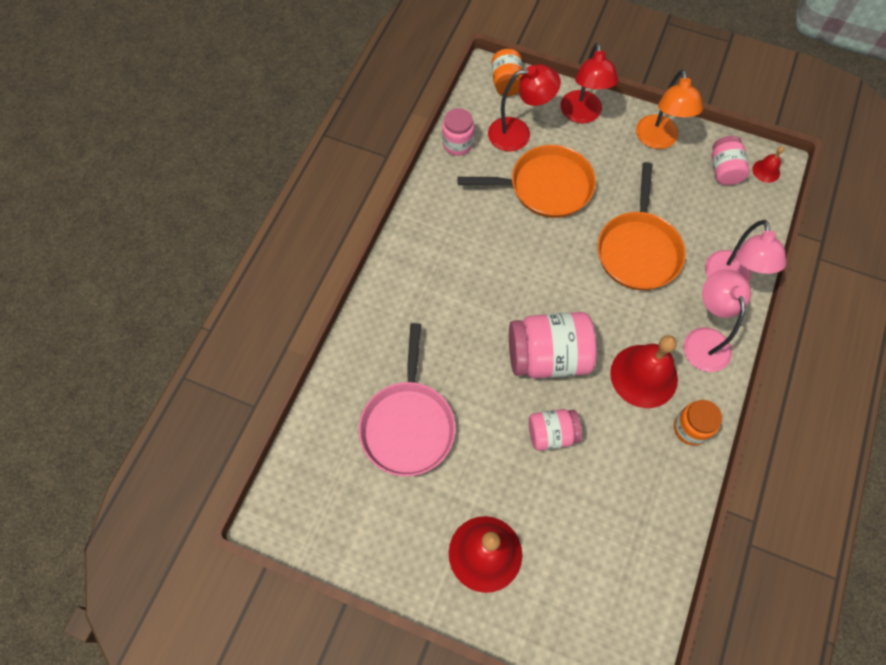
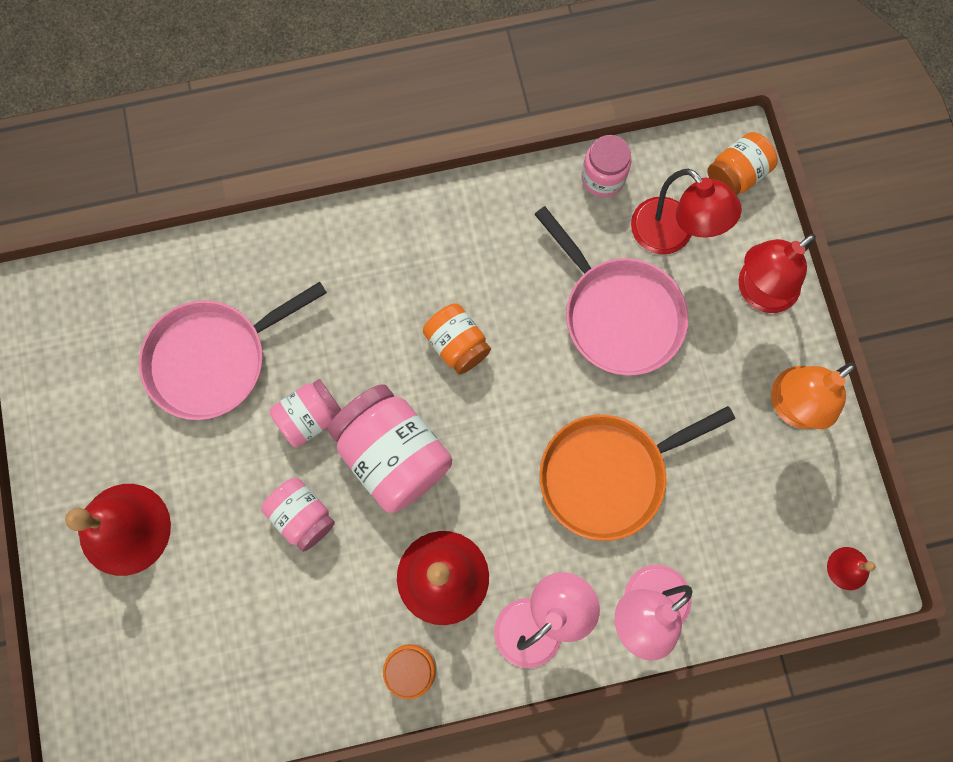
camera: 55 degrees right, 10 degrees up
orange pan [457,145,596,218] -> pink pan [534,206,689,376]
pink jar [712,136,750,185] -> pink jar moved to [269,379,341,447]
none -> orange jar [423,303,491,374]

